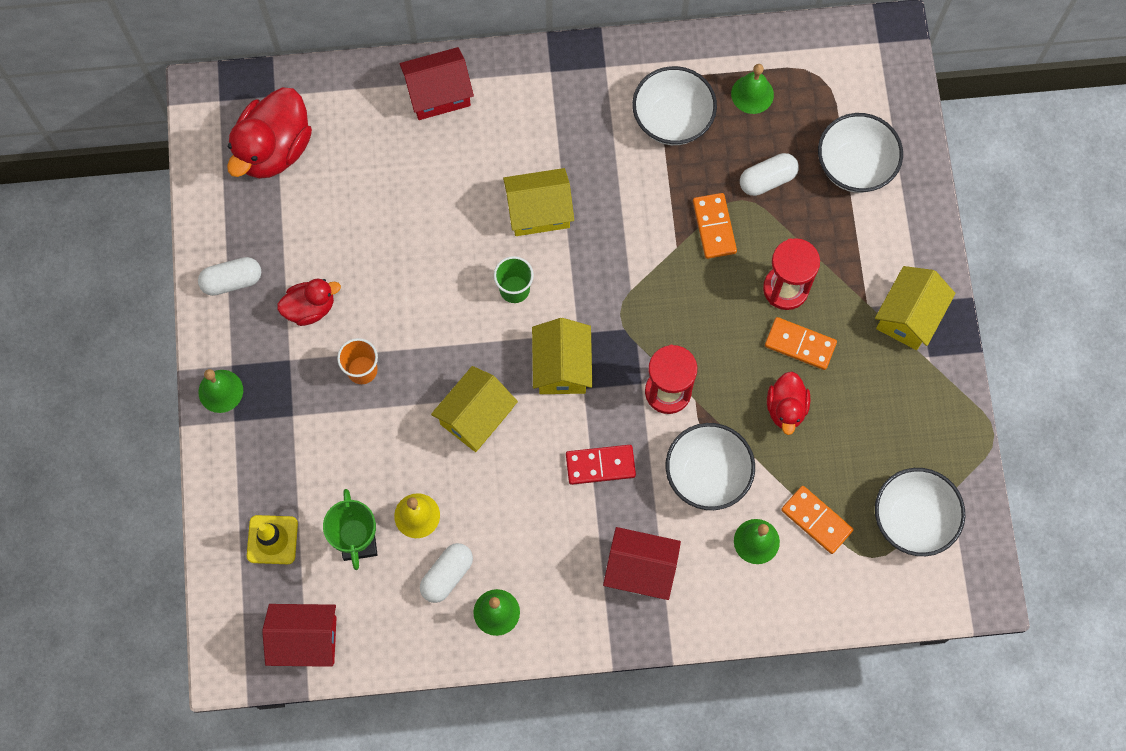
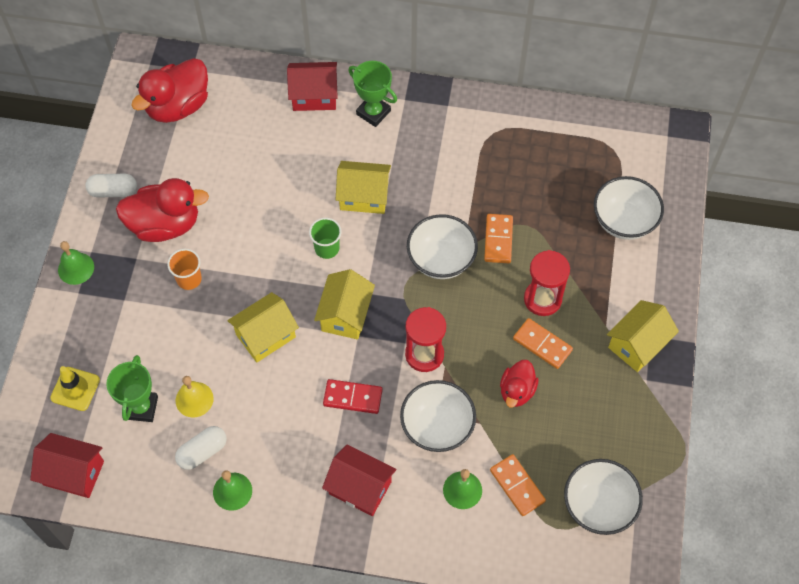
camera: 15 degrees right, 10 degrees down
red duck [277,278,341,326] -> red duck [116,178,209,242], size x1.73
white bowl [632,66,717,145] -> white bowl moved to [407,214,478,279]
green bell [731,64,774,114] -> none
white capsule [740,153,799,196] -> none
none -> green trophy [348,61,397,127]

